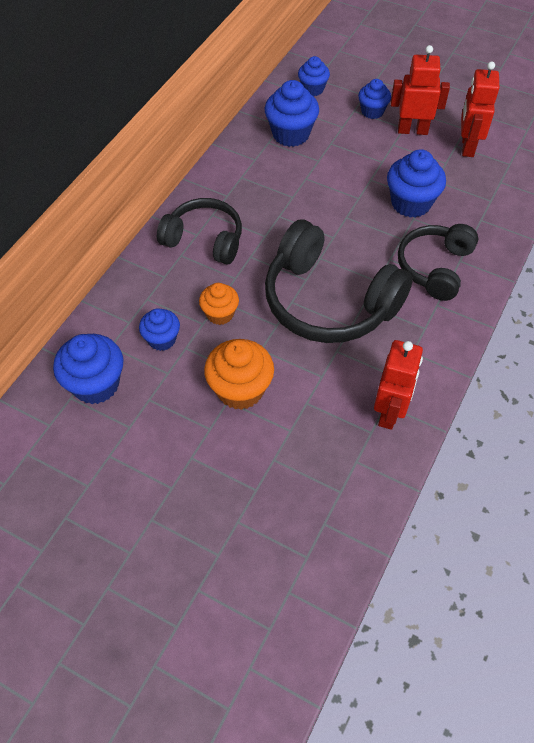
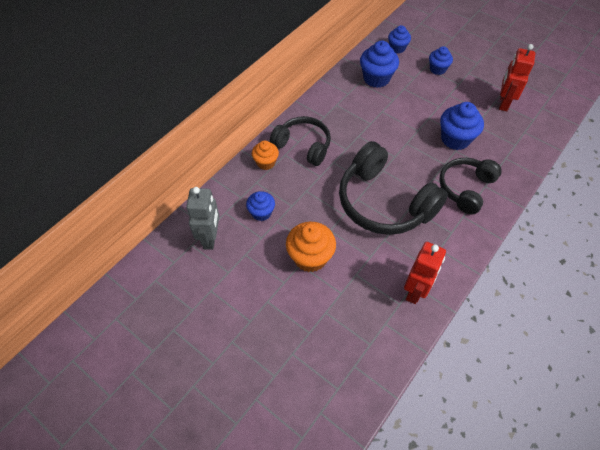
camera: 10 degrees right, 0 degrees up
blue cupcake [53,334,123,404] -> grey robot [186,187,219,250]
orange cupcake [199,283,239,325] -> orange cupcake moved to [252,141,279,170]
red robot [391,45,450,135] -> none

